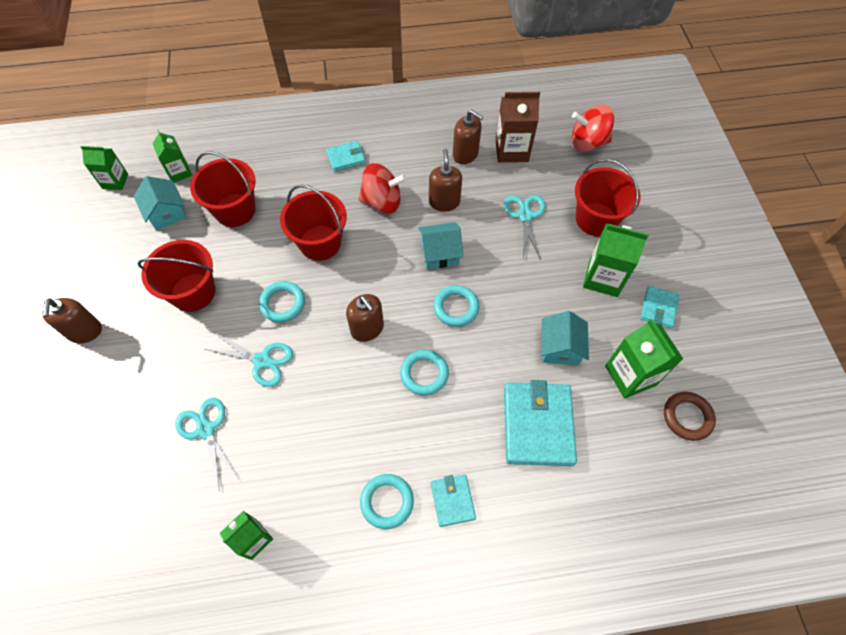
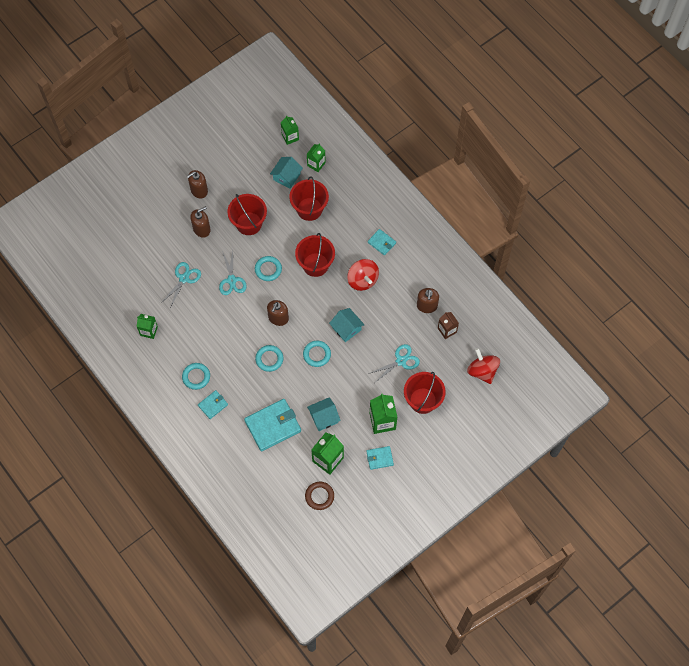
camera: 60 degrees right, 5 degrees up
brown soap dispenser [429,149,462,212] -> brown soap dispenser moved to [190,206,211,238]
brown carton [495,92,540,162] -> brown carton [438,312,459,339], size x0.65

